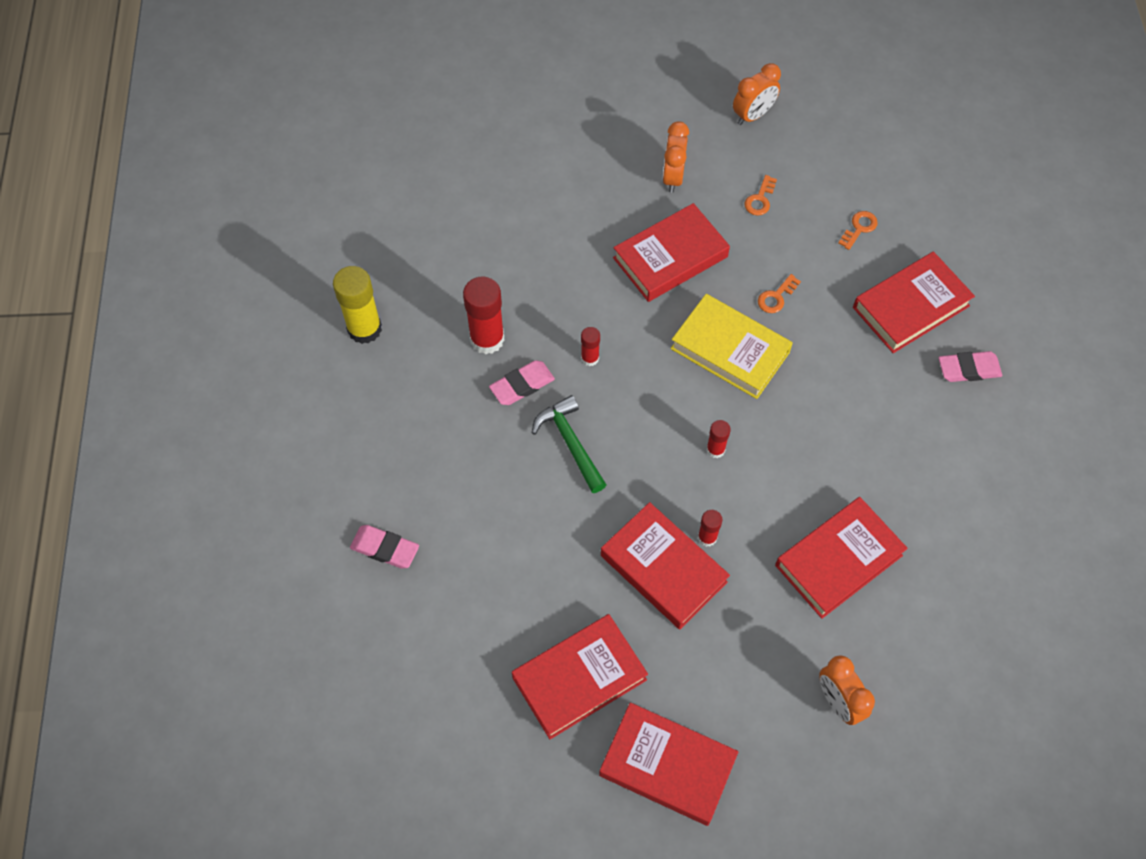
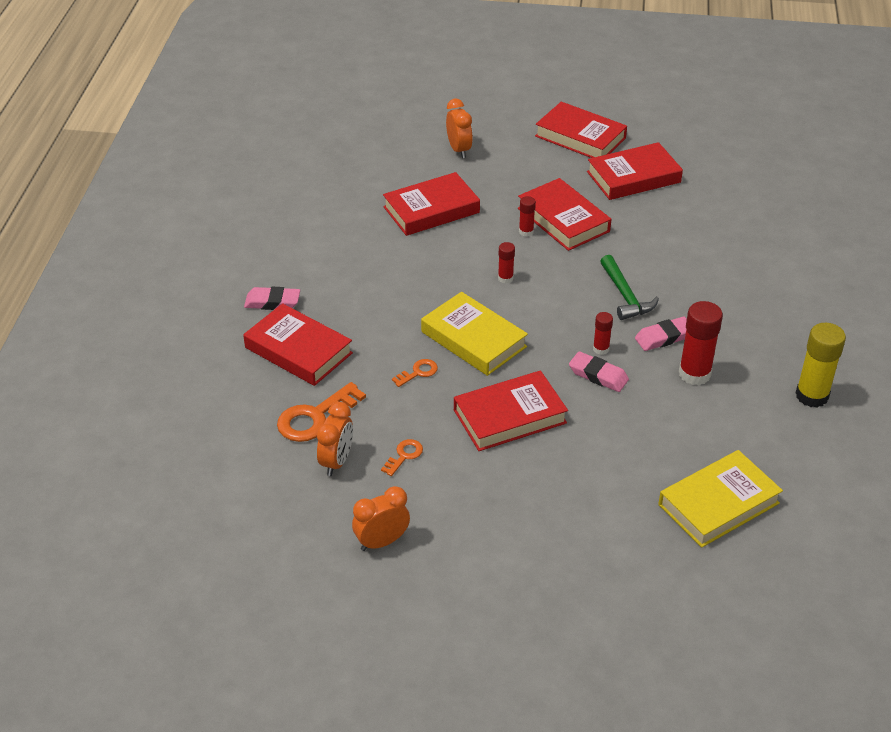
camera: 170 degrees left, 20 degrees down
pink eraser [350,525,419,569] -> pink eraser moved to [569,351,629,392]
orange clock [662,121,689,193] -> orange clock moved to [316,402,353,476]
orange key [839,211,878,250] -> orange key [277,382,366,442], size x1.90
red book [853,252,975,353] -> red book turned 60 degrees clockwise [243,303,353,386]
none -> yellow book [658,450,783,548]

